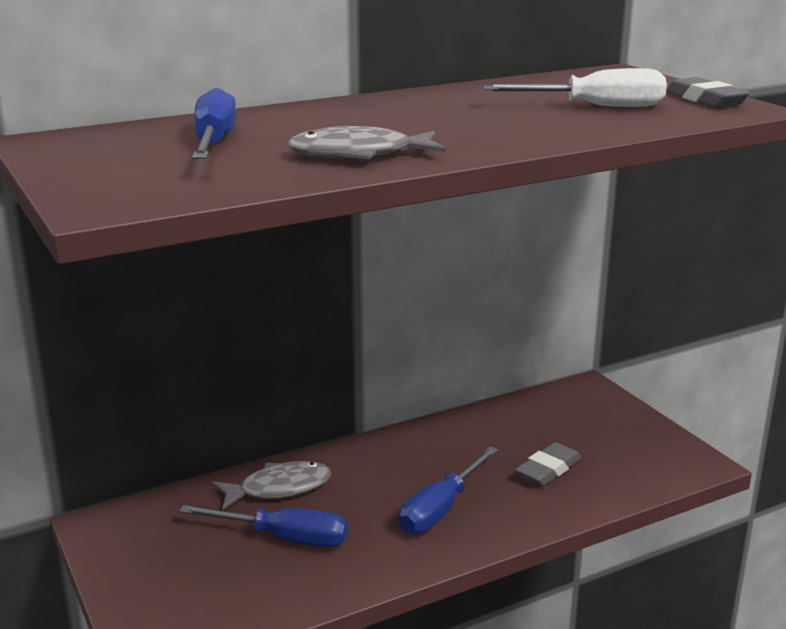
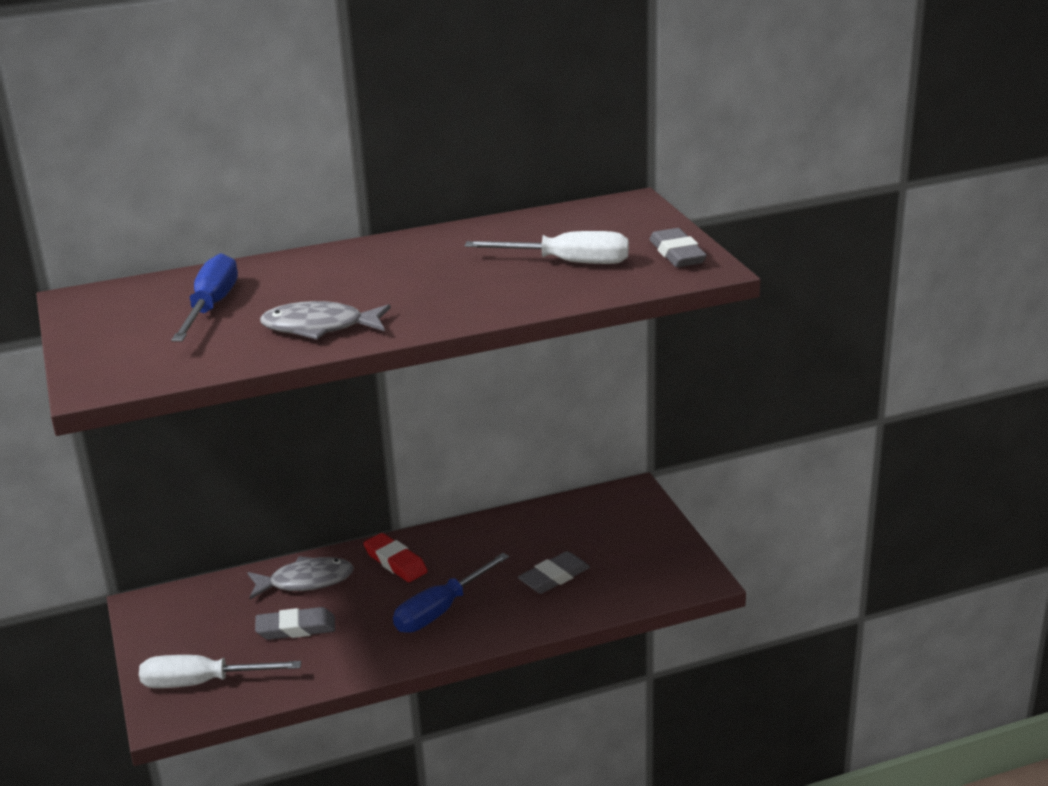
camera: 10 degrees right, 5 degrees up
blue screwdriver [179,505,348,547] -> grey eraser [255,607,335,640]
none -> white screwdriver [139,655,301,688]
none -> red eraser [363,533,428,582]

